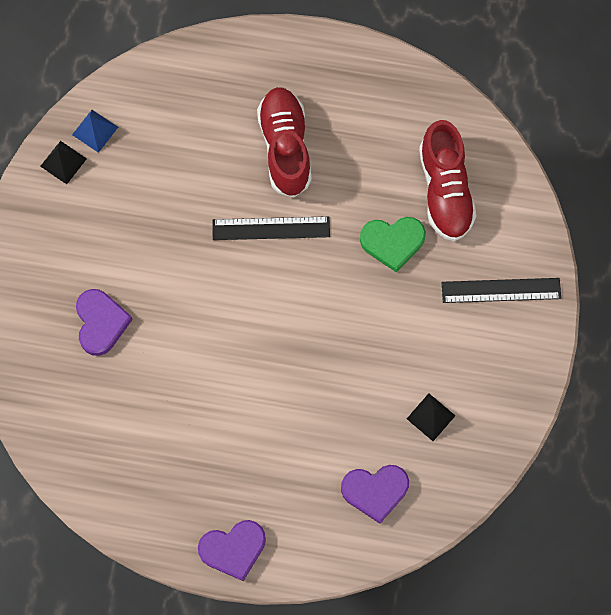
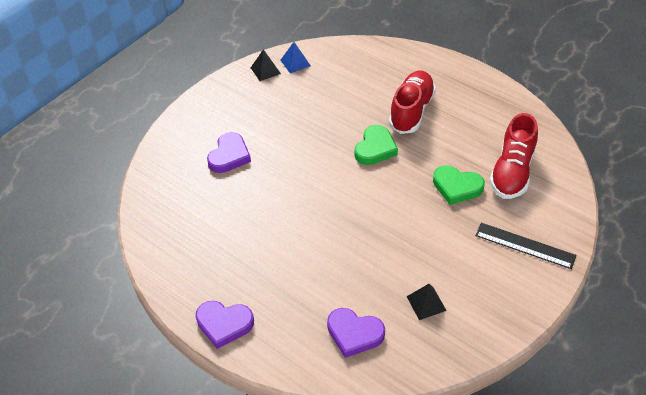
camera: 30 degrees right, 25 degrees down
black ruler [212,216,330,240] -> green heart [355,125,398,165]

